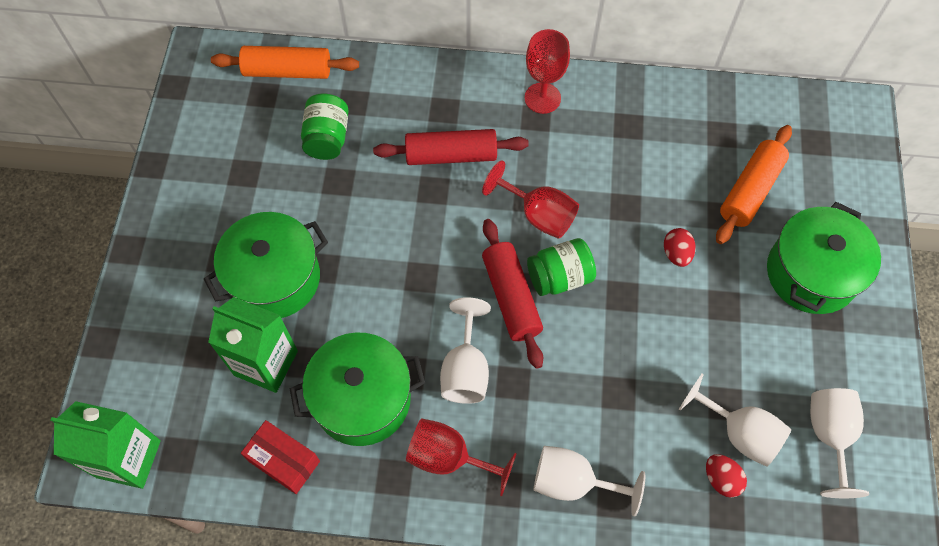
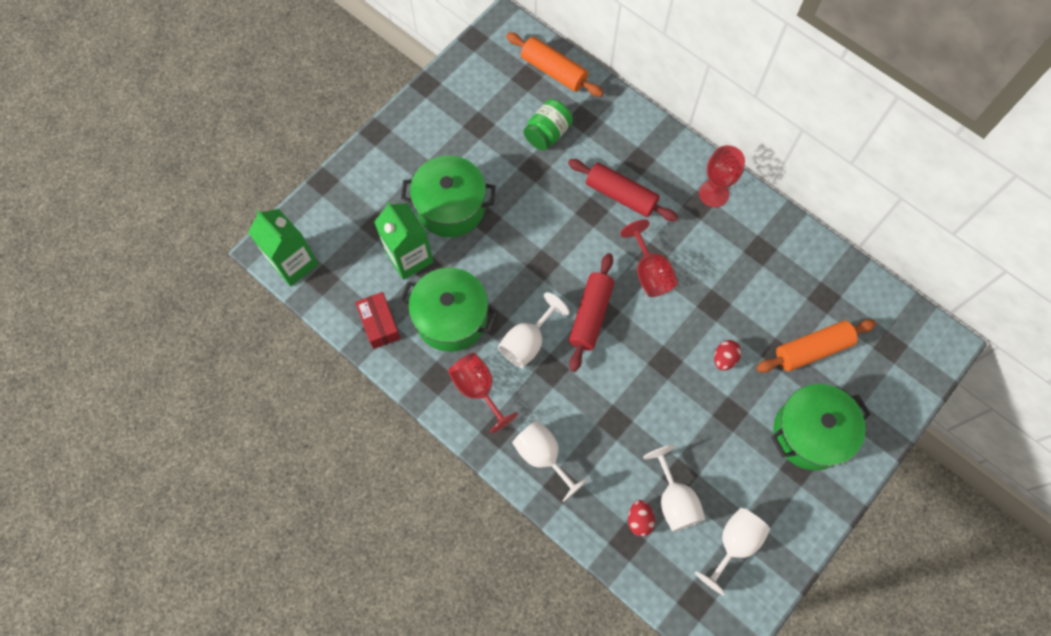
camera: 35 degrees right, 5 degrees up
green jar [527,238,596,296] -> none

